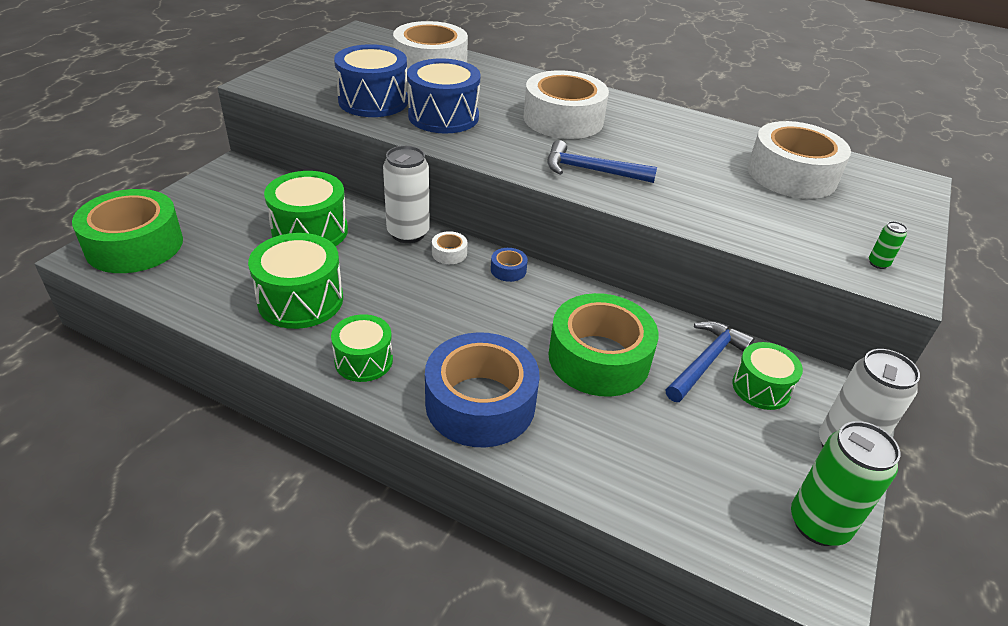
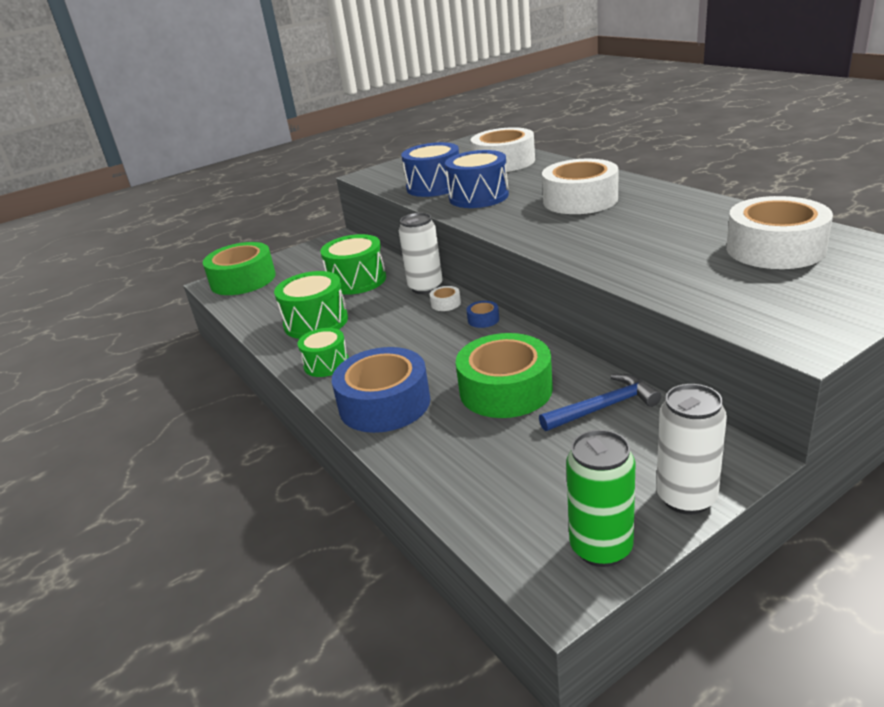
camera: 35 degrees right, 10 degrees down
blue hammer [548,140,657,183] -> none
green drum [733,342,803,410] -> none
green can [869,221,907,269] -> none

